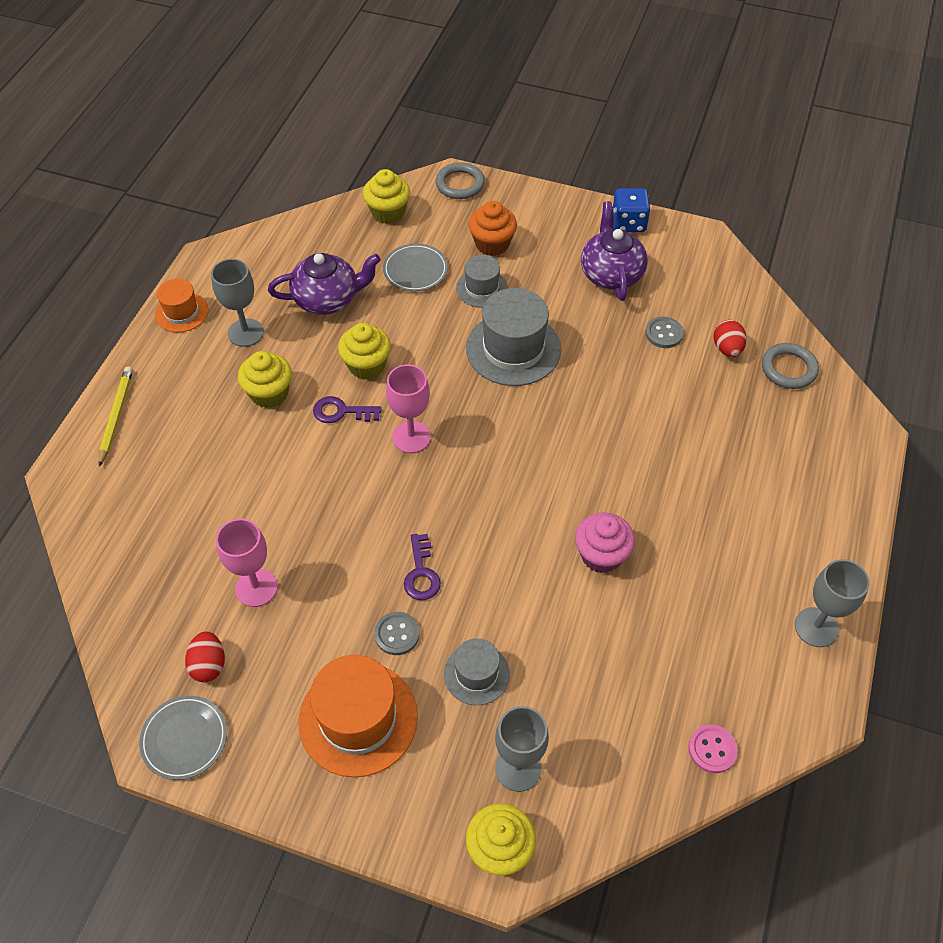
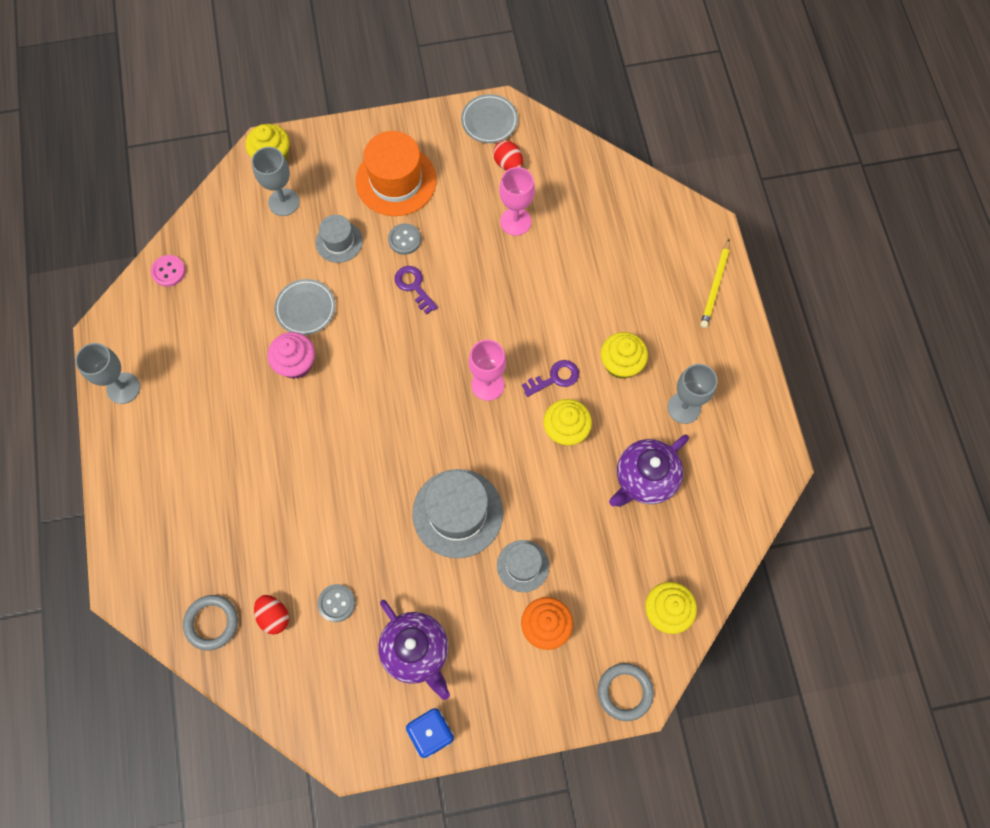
camera: 150 degrees right, 15 degrees up
yellow pencil [99,367,133,467] -> yellow pencil turned 45 degrees clockwise [700,239,730,328]
orange hat [155,279,208,332] -> none
grey plate [383,243,448,291] -> grey plate moved to [274,279,336,335]

